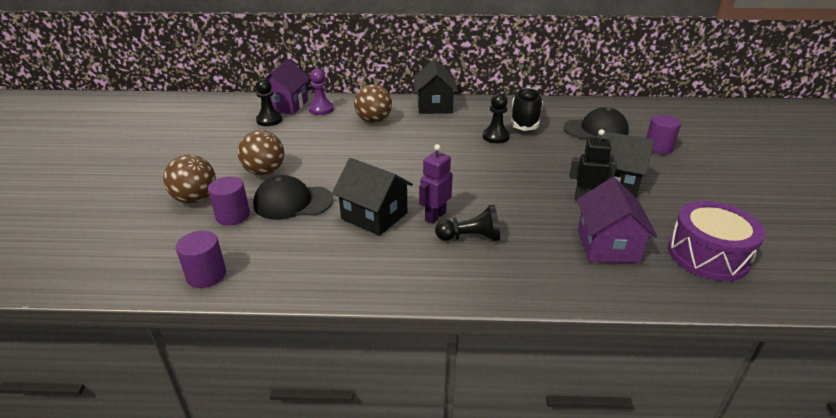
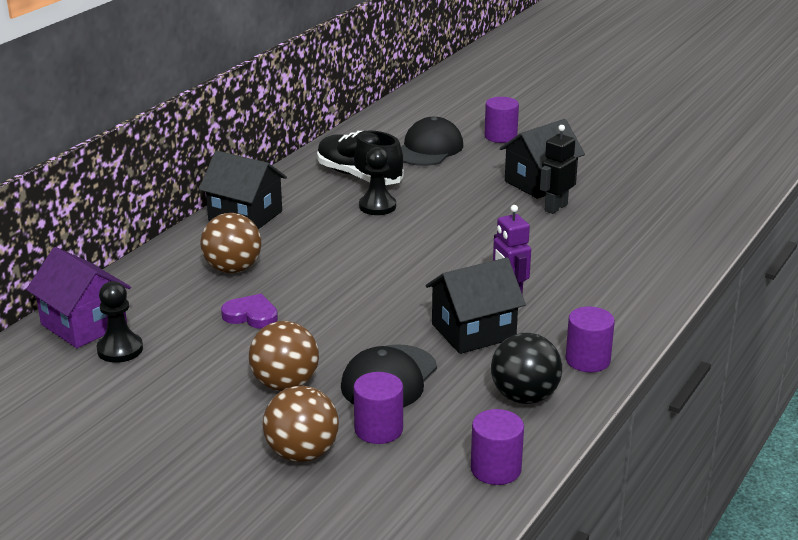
camera: 60 degrees left, 5 degrees down
purple pawn [309,69,334,115] -> none
black pawn [435,205,500,241] -> none
purple house [577,177,658,263] -> none
purple drum [668,201,765,281] -> none
none -> purple heart [221,294,278,329]
none -> black ball [491,333,562,404]
none -> purple cylinder [565,307,615,372]

